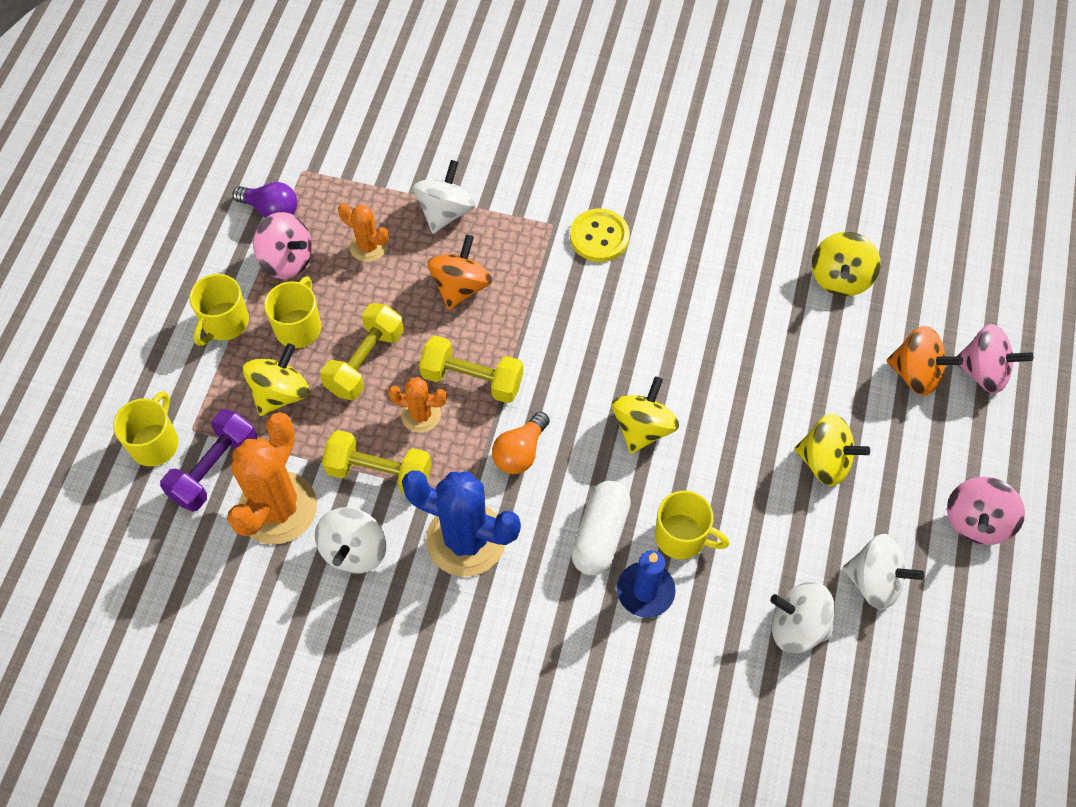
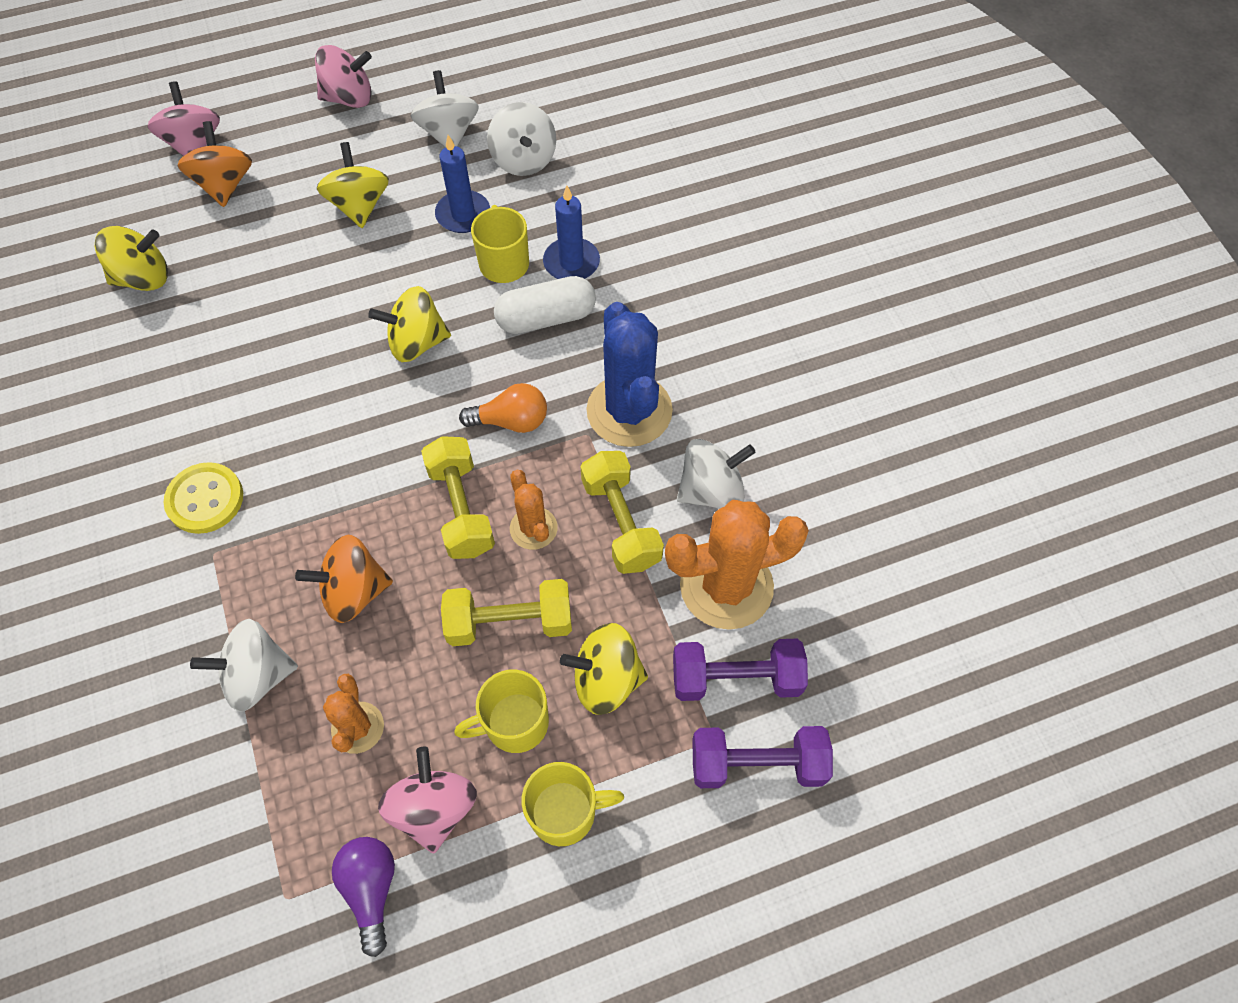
camera: 125 degrees left, 0 degrees up
yellow mug [113,391,179,466] -> purple dumbbell [693,726,833,788]
none -> blue candle [435,135,490,233]

